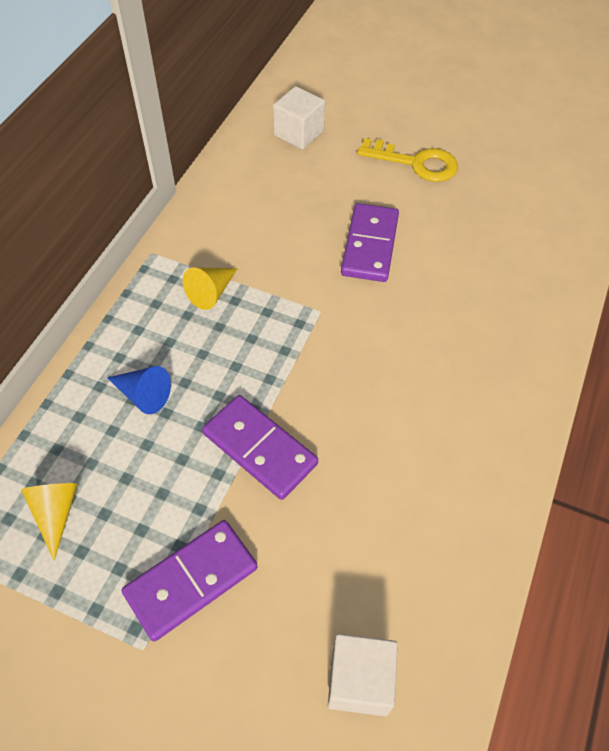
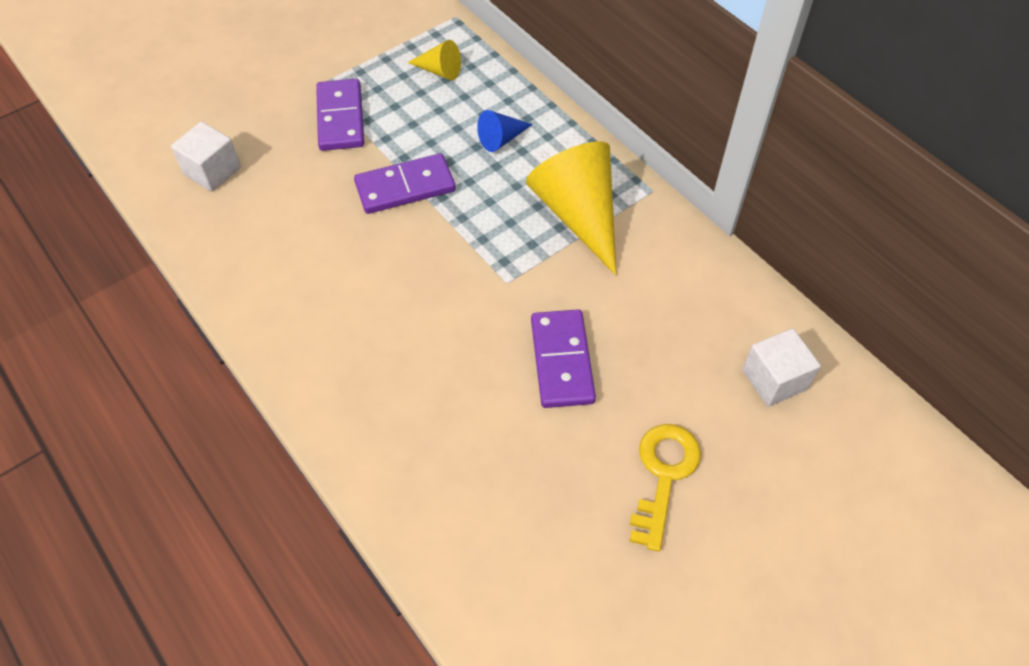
camera: 120 degrees right, 0 degrees up
yellow cone [183,267,238,310] -> yellow cone [526,141,617,275], size x2.07
purple domino [341,203,399,282] -> purple domino turned 45 degrees clockwise [531,309,596,408]
yellow key [357,138,458,182] -> yellow key turned 150 degrees clockwise [629,424,701,552]

